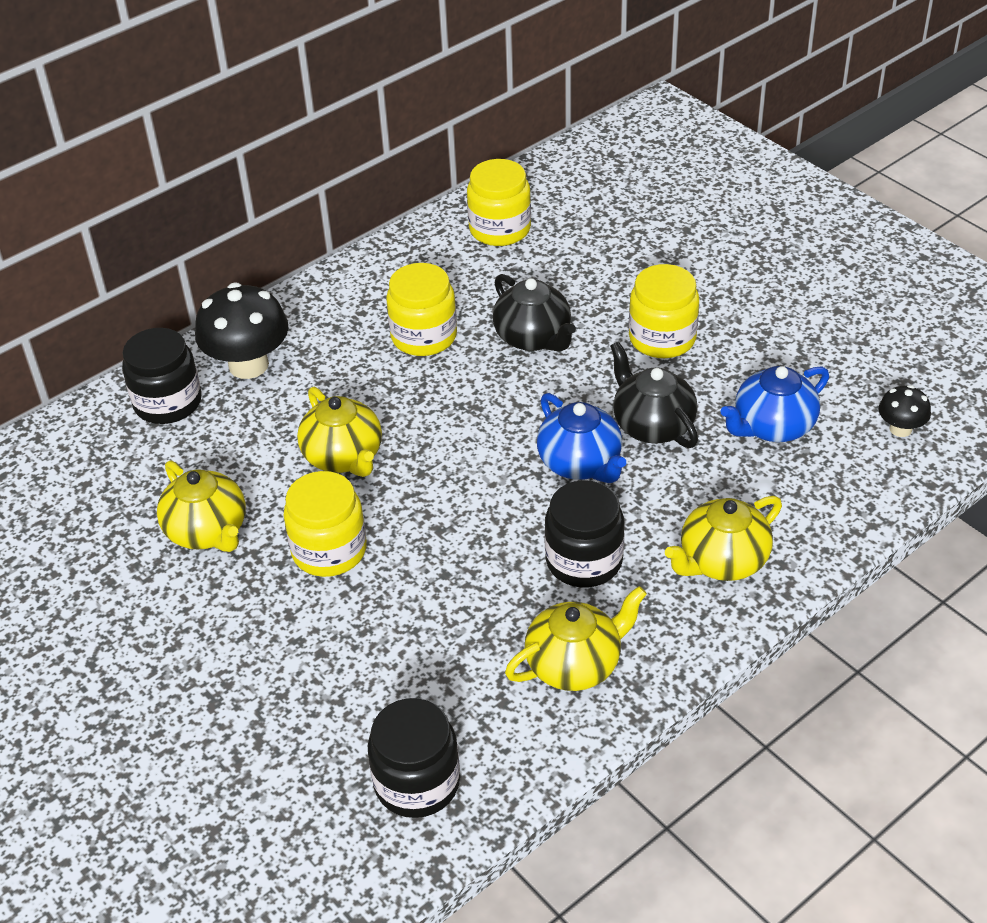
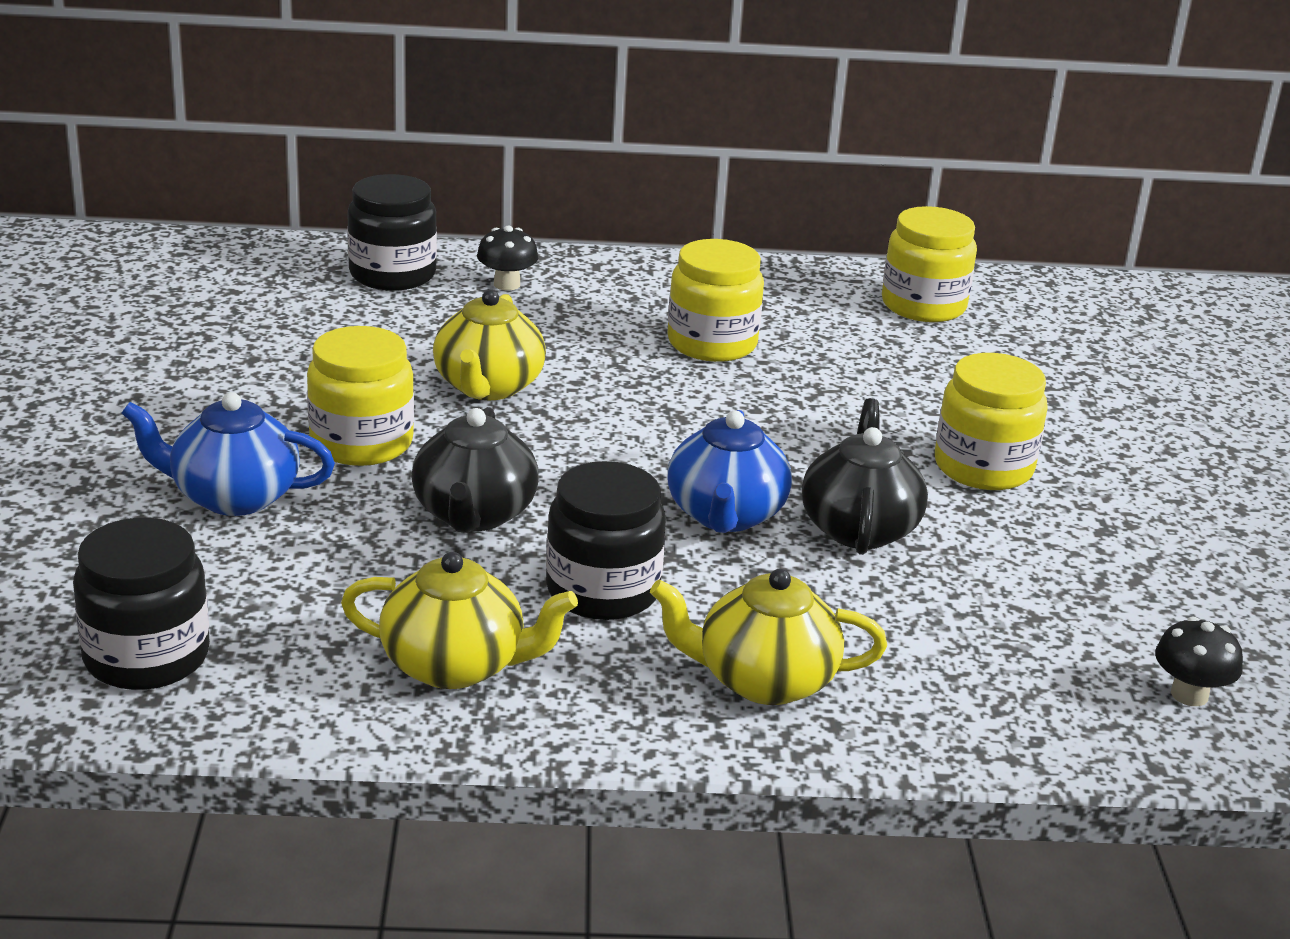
camera: 35 degrees right, 15 degrees down
yellow teapot [157,460,246,552] -> none
black mushroom [195,283,289,379] -> black mushroom [477,226,539,291], size x0.52
black teapot [493,274,576,352] -> black teapot moved to [411,407,539,533]
blue teapot [720,366,829,442] -> blue teapot moved to [122,392,335,516]

